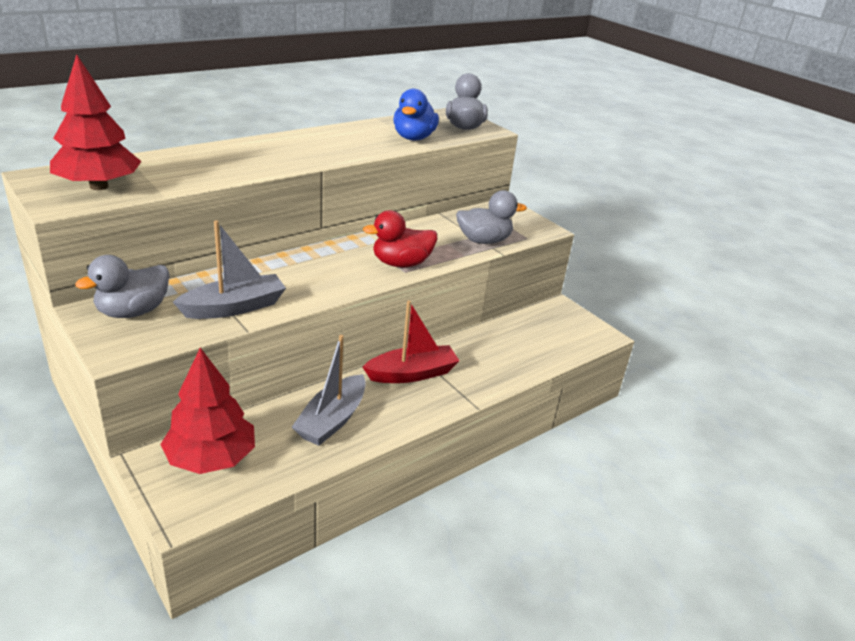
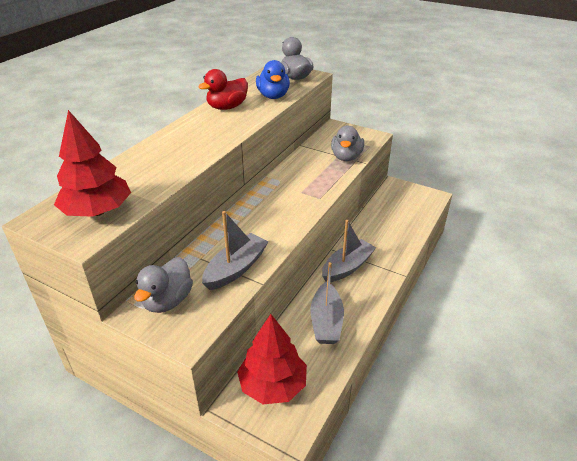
camera: 20 degrees left, 5 degrees up
red duck [363,210,437,267] -> red duck moved to [198,69,248,110]
red boat [363,300,459,383] -> grey boat [322,220,376,282]
grey duck [456,190,527,244] -> grey duck turned 135 degrees clockwise [331,126,364,161]

